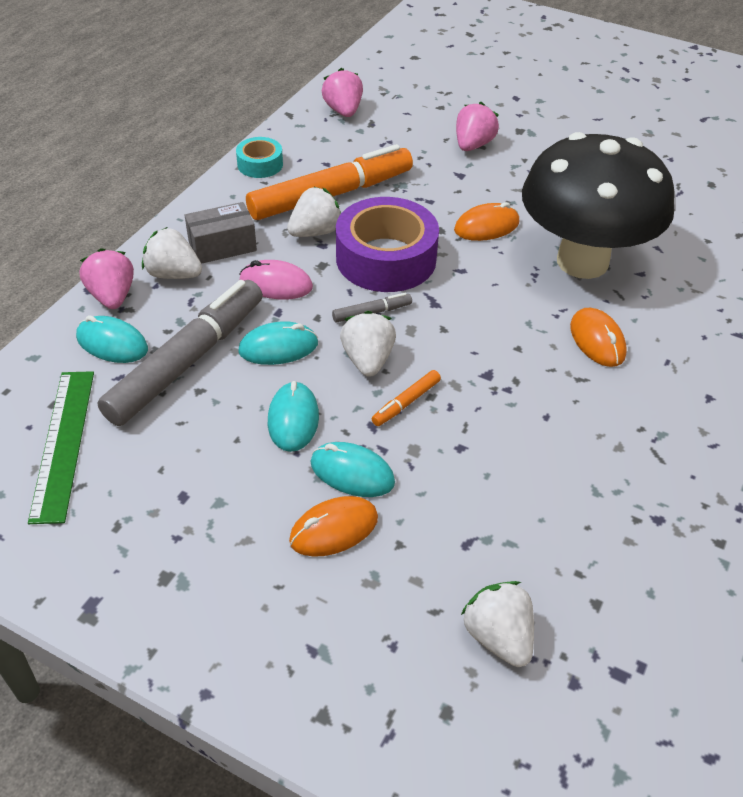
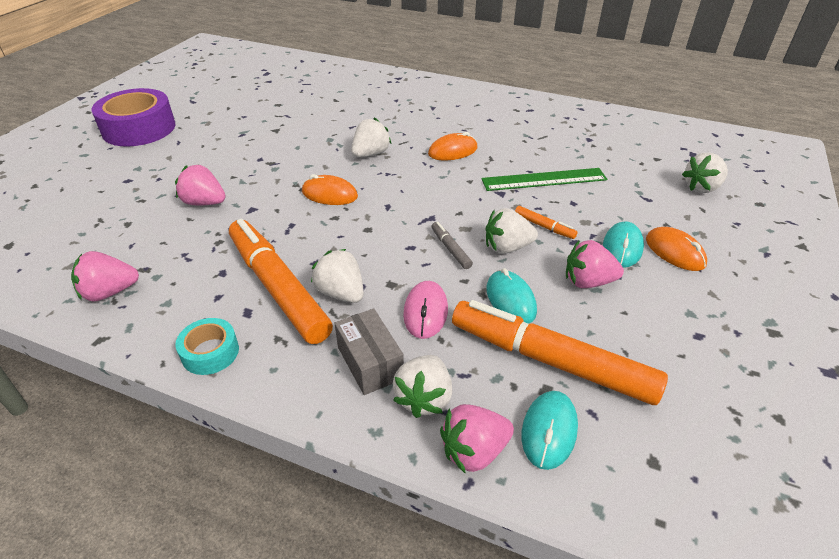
camera: 95 degrees left, 5 degrees down
green ruler [28,371,94,524] -> green ruler moved to [481,168,607,191]
grey marker [97,280,263,426] -> orange marker [452,300,668,405]
turquoise mouse [268,381,319,452] -> pink strawberry [566,240,624,288]
purple tape [336,197,439,292] -> purple tape moved to [91,88,176,146]
orange mouse [454,202,519,241] -> orange mouse turned 45 degrees counterclockwise [302,174,358,205]
black mushroom [522,132,675,279] -> white strawberry [351,118,392,157]

